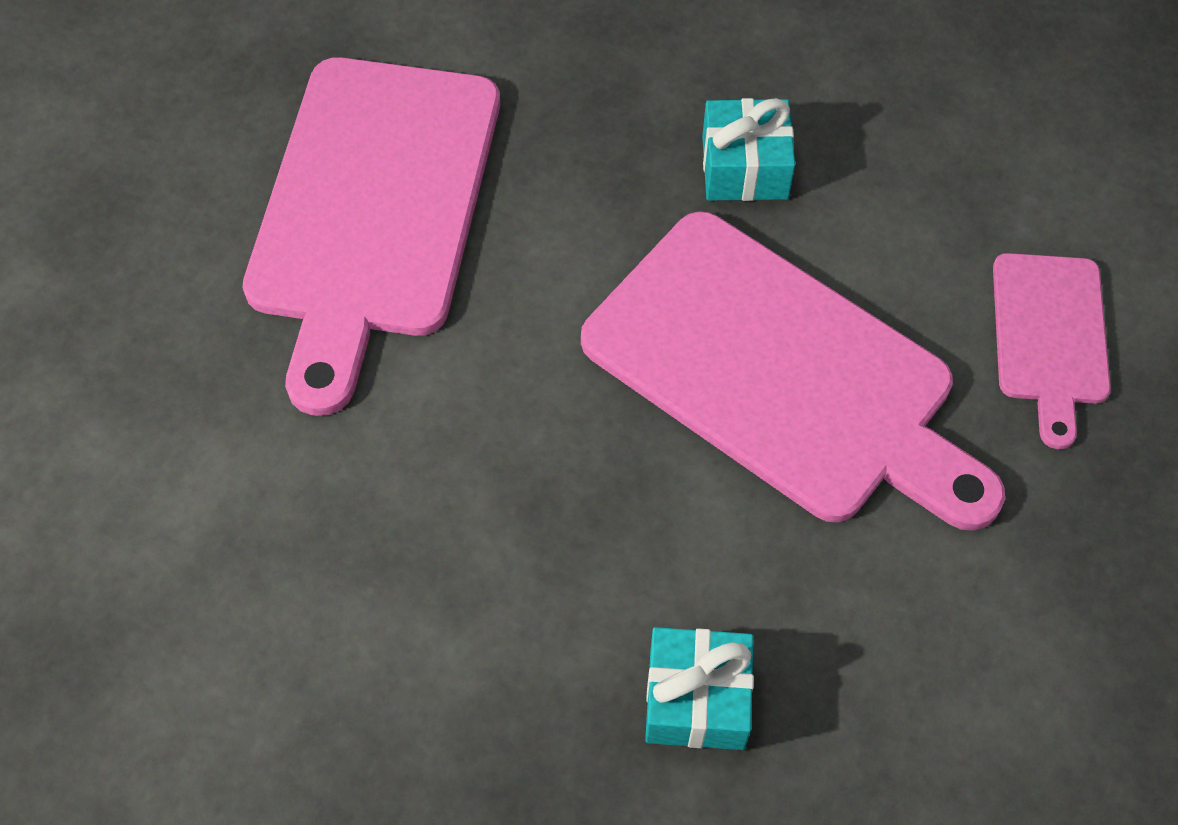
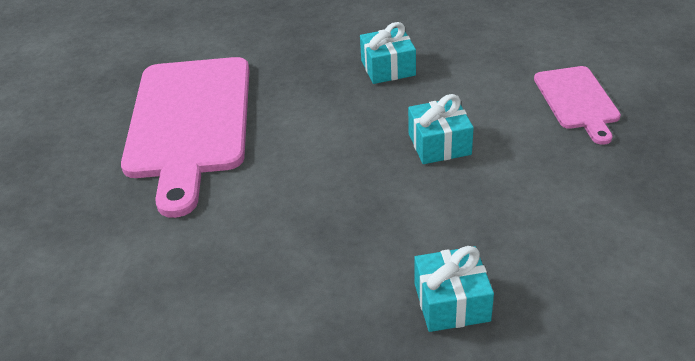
camera: 10 degrees left, 20 degrees down
pink cutting board [581,211,1005,531] -> turquoise gift [408,94,474,164]

